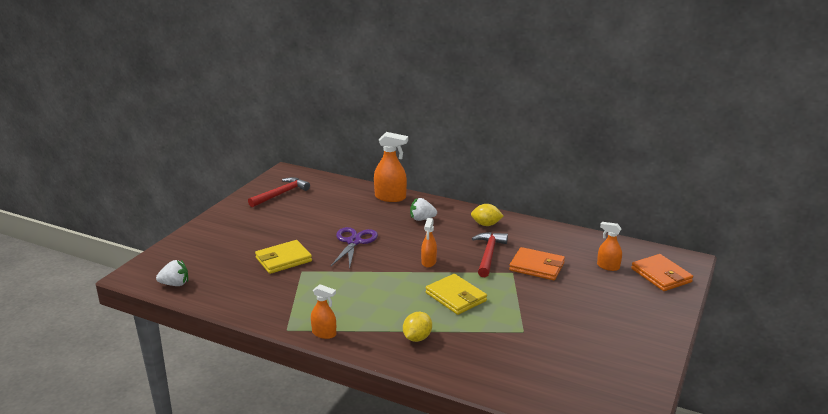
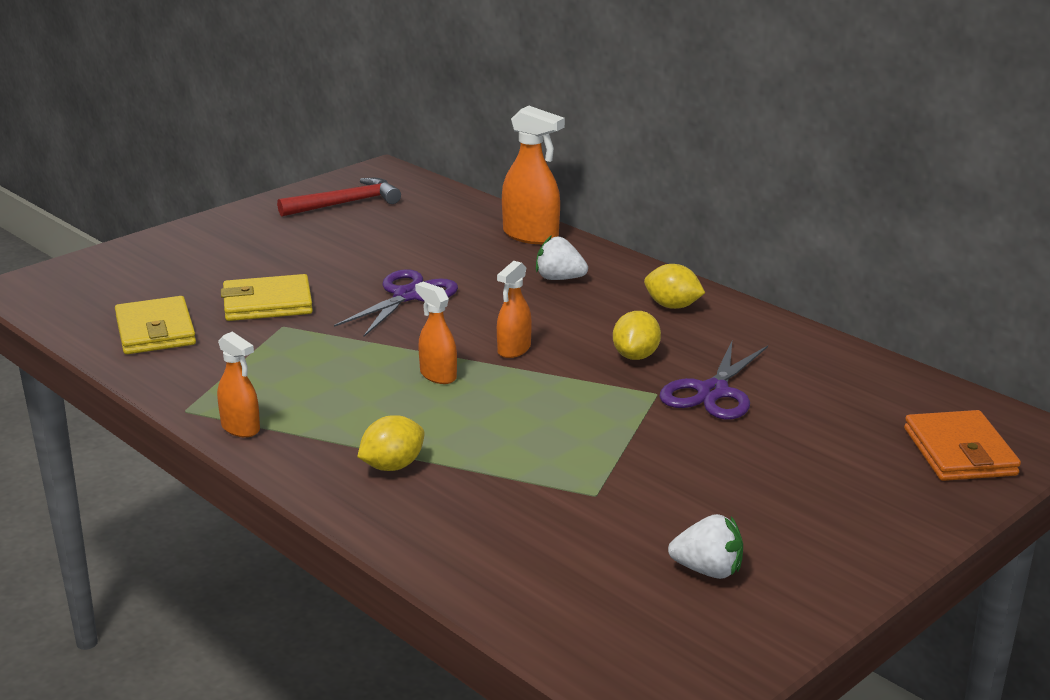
camera: 20 degrees right, 0 degrees up
white strawberry [156,260,188,286] -> white strawberry moved to [668,514,743,579]
yellow wallet [425,274,487,315] -> yellow wallet moved to [115,296,196,354]
red hammer [472,232,508,277] -> yellow lemon [613,311,661,360]
orange wallet [509,247,565,280] -> purple scissors [659,341,768,419]
orange spray bottle [597,222,622,271] -> orange spray bottle moved to [415,282,457,384]

